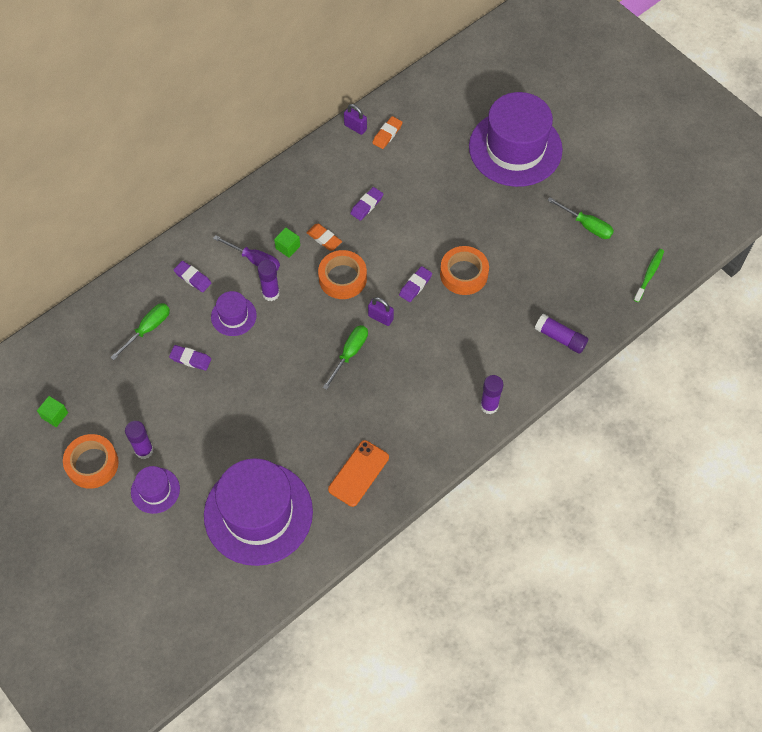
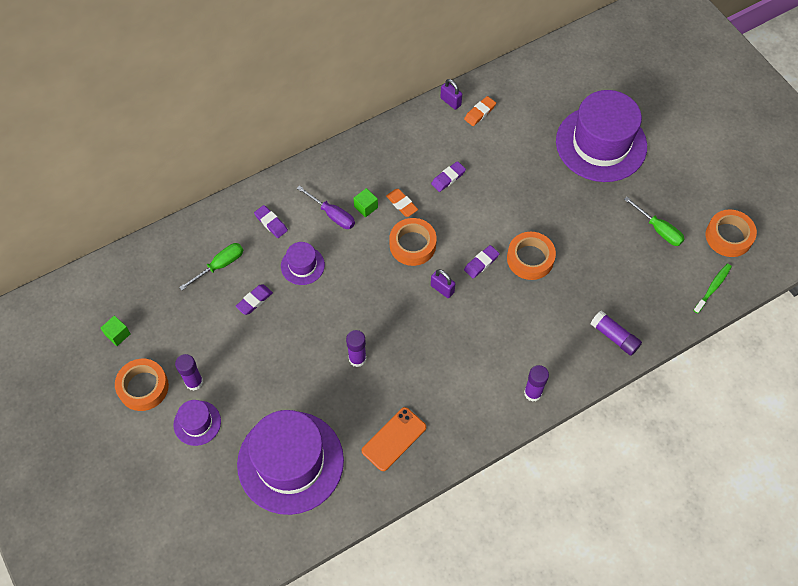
camera: 10 degrees right, 0 degrees up
purple eraser [169,345,211,371] -> purple eraser turned 75 degrees counterclockwise [235,284,273,315]
purple glue stick [258,260,280,301] -> purple glue stick moved to [346,330,366,367]
green screwdriver [323,325,368,390] -> none
none -> orange tape [706,209,757,257]

